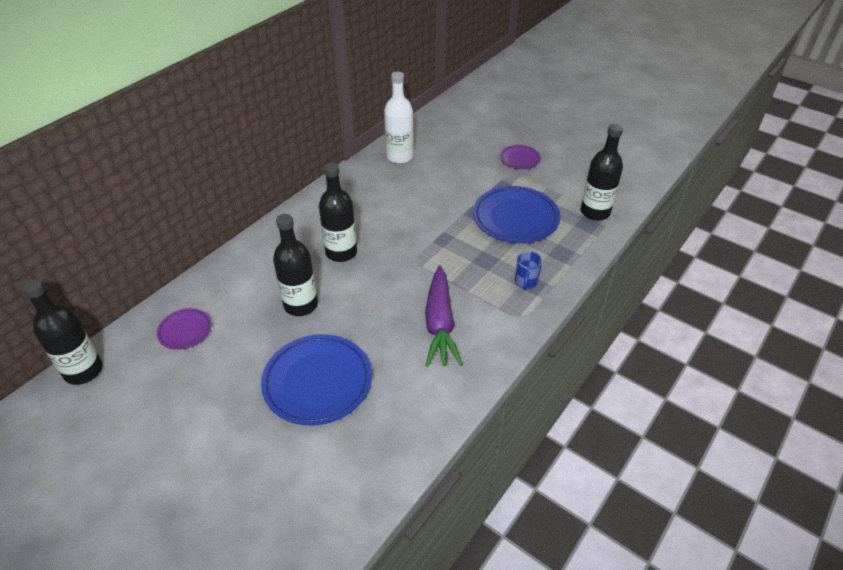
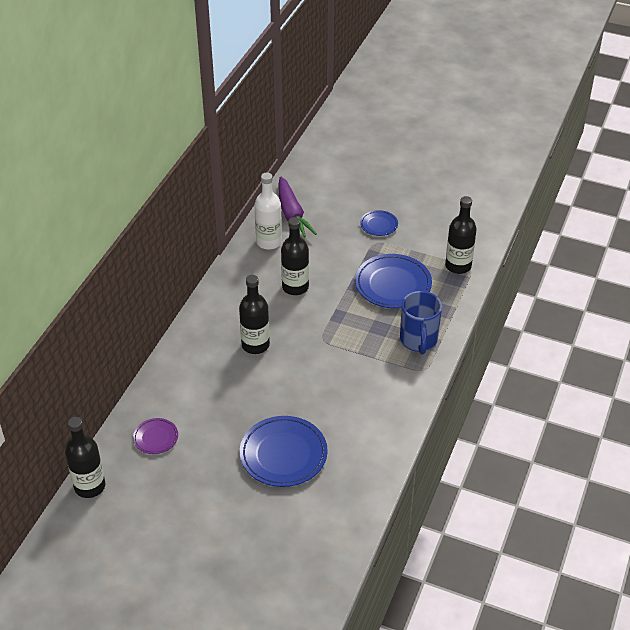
camera: 15 degrees left, 0 degrees up
black bottle [273,214,318,316] -> black bottle moved to [281,217,309,295]
purple carrot [425,265,463,367] -> purple carrot moved to [279,176,317,237]
purple plate [500,145,541,169] -> blue plate [360,210,398,236]
blue mug [515,251,542,290] -> blue mug [400,291,442,354], size x1.92

